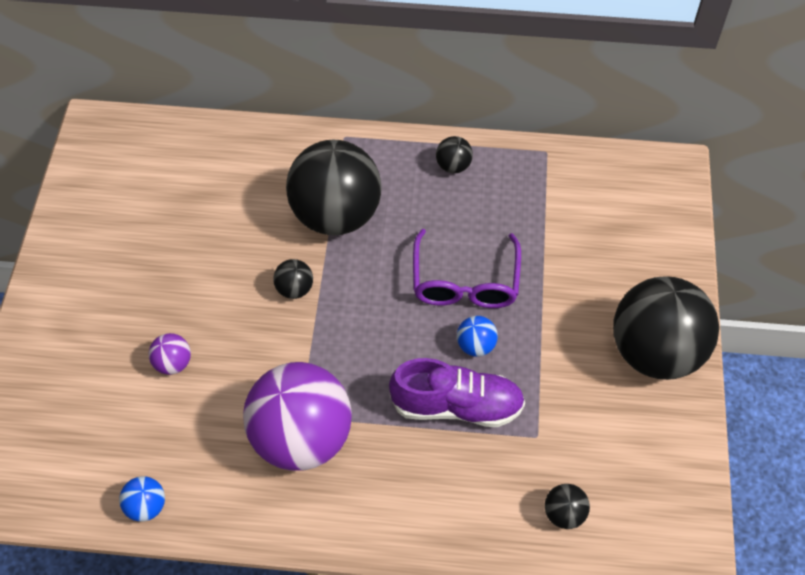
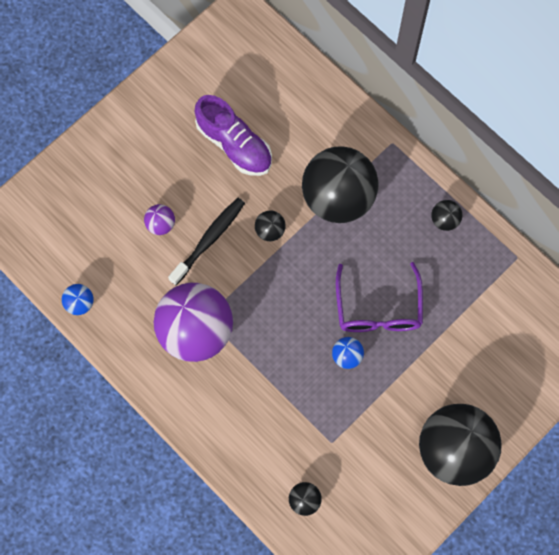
camera: 40 degrees right, 15 degrees up
purple shoe [389,358,525,427] -> purple shoe moved to [195,95,272,176]
purple glasses [413,229,521,308] -> purple glasses turned 45 degrees counterclockwise [336,262,423,332]
none -> black toothbrush [168,198,245,285]

